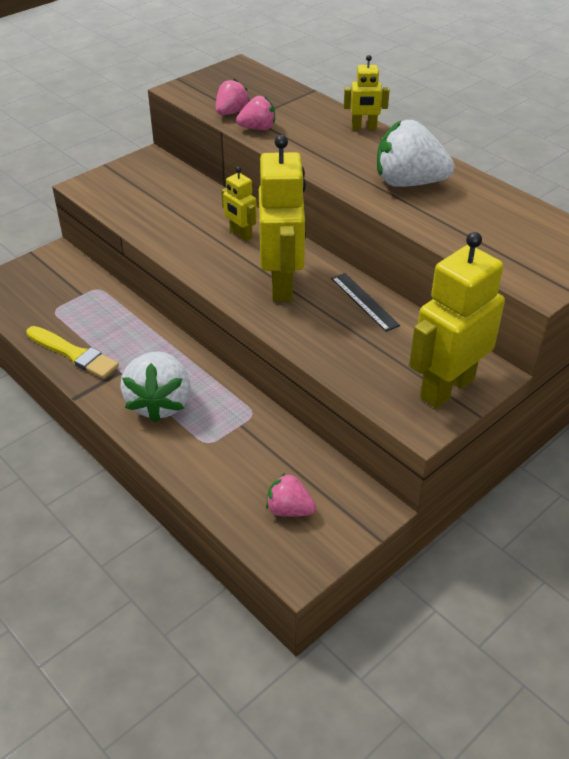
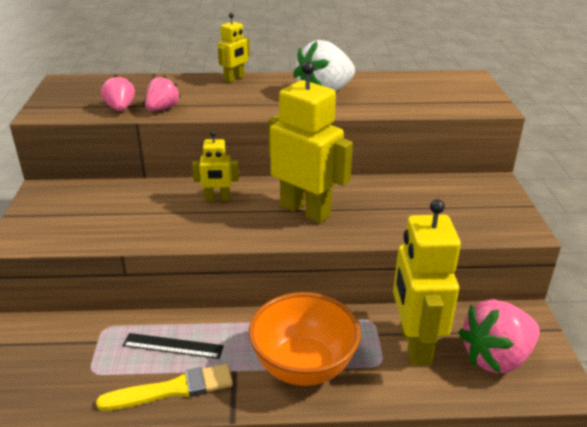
camera: 50 degrees left, 10 degrees down
white strawberry [120,351,191,423] -> orange bowl [249,292,361,386]
pink strawberry [266,473,316,517] -> pink strawberry [458,299,540,373], size x1.79
black ruler [331,273,400,332] -> black ruler moved to [123,333,224,359]
yellow robot [409,232,505,408] -> yellow robot moved to [393,199,461,365]

